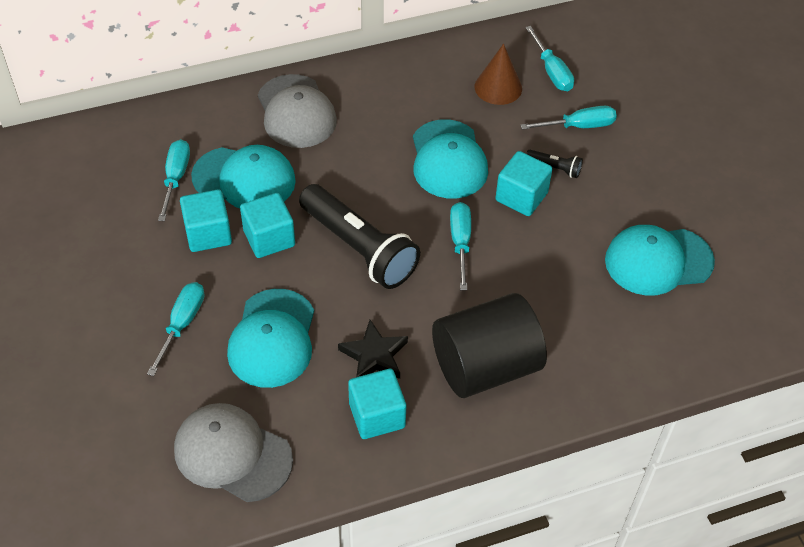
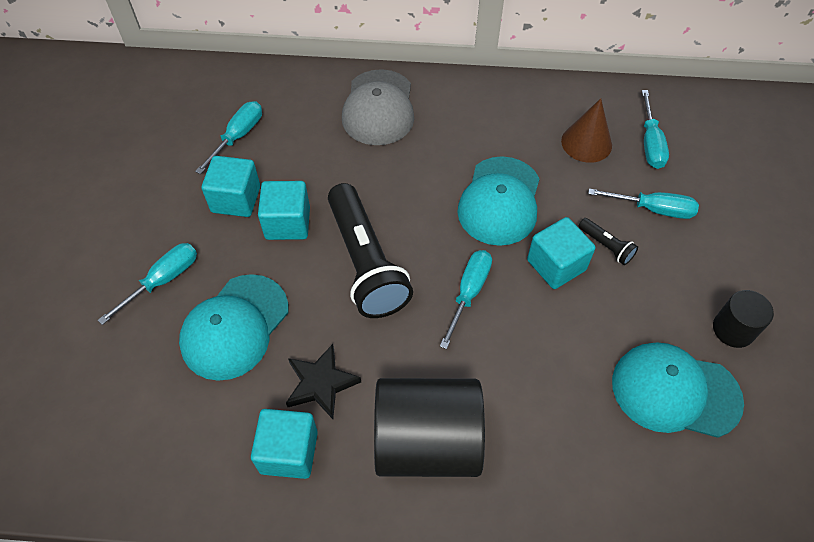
camera: 25 degrees right, 5 degrees up
grey cap [174,403,293,502] -> none
turquoise cap [191,145,296,208] -> none
none -> black cylinder [713,290,774,348]

